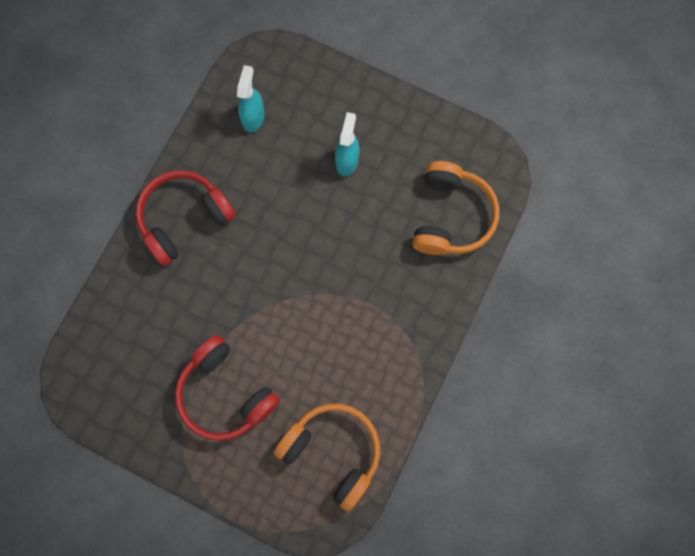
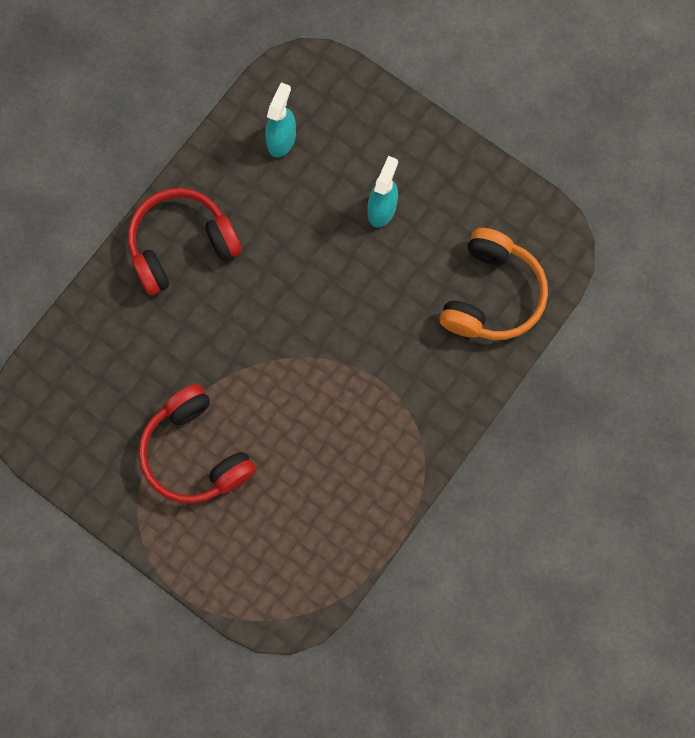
camera: 10 degrees right, 0 degrees up
orange headphones [274,403,380,511] -> none

